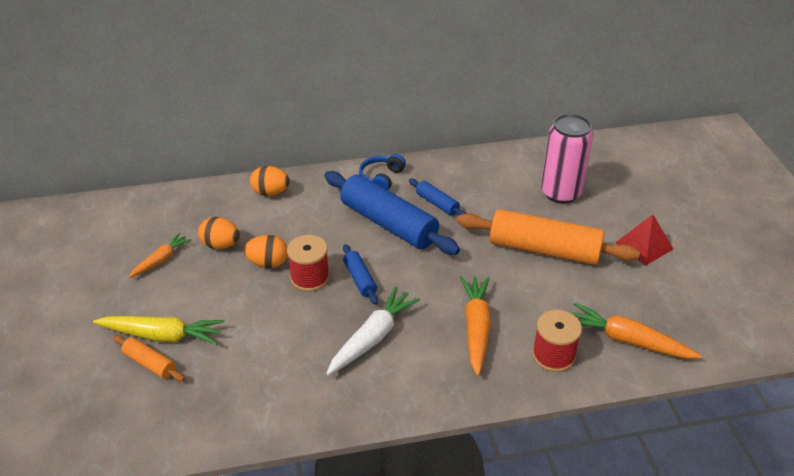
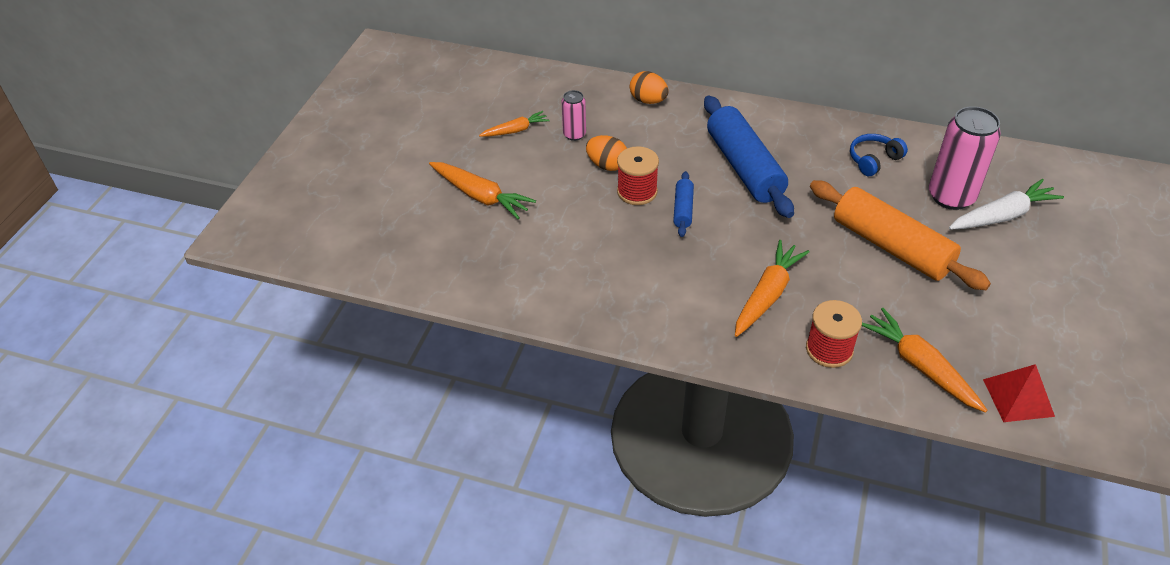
camera: 30 degrees right, 5 degrees up
yellow carrot [93,316,225,345] -> orange carrot [429,162,536,219]
orange rolling pin [113,335,185,381] -> none
orange egg [198,217,240,249] -> pink can [562,90,586,141]
white carrot [326,286,420,375] -> white carrot moved to [949,179,1064,230]
blue headphones [359,154,406,190] -> blue headphones moved to [850,134,908,176]
blue rolling pin [409,179,466,216] -> none
red pyramid [615,214,673,266] -> red pyramid moved to [983,364,1055,422]

